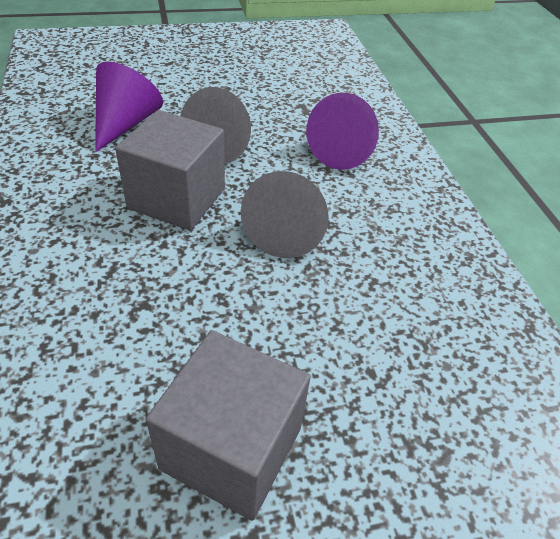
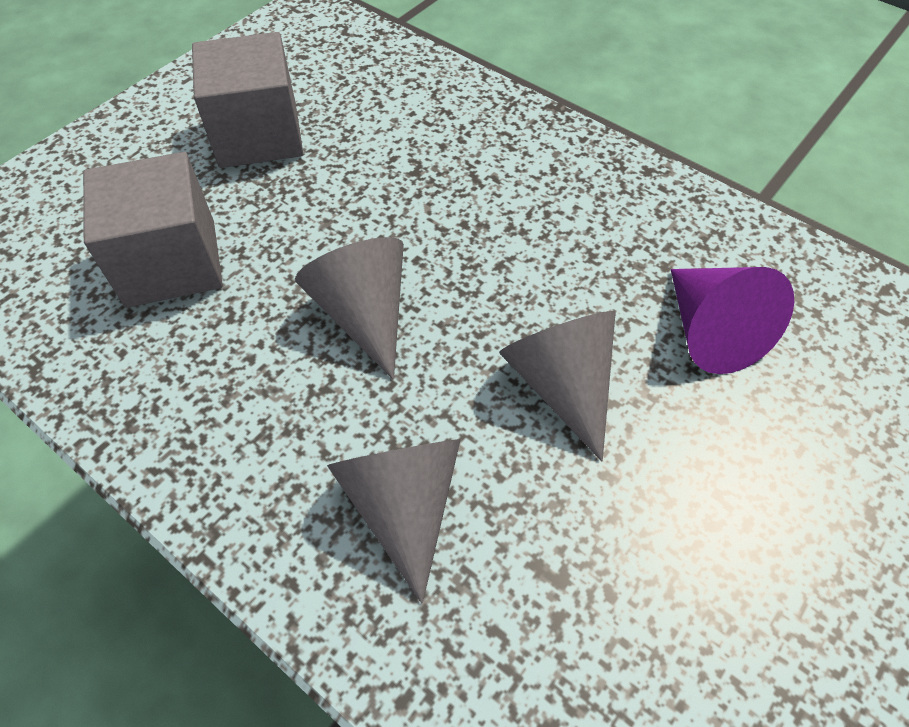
camera: 145 degrees right, 10 degrees up
grey cube [115,110,225,231] -> grey cube moved to [83,152,223,308]
purple cone [306,93,379,170] -> grey cone [327,439,461,604]

